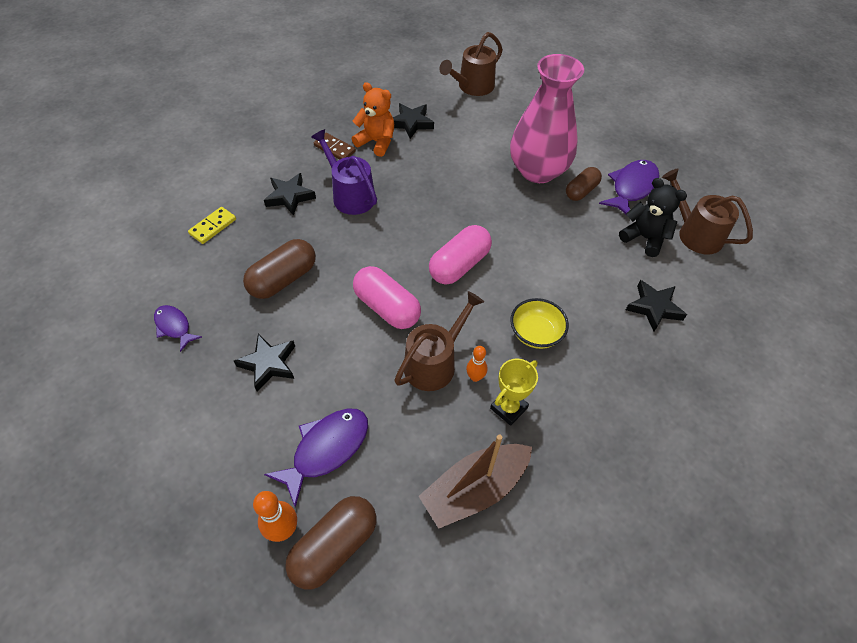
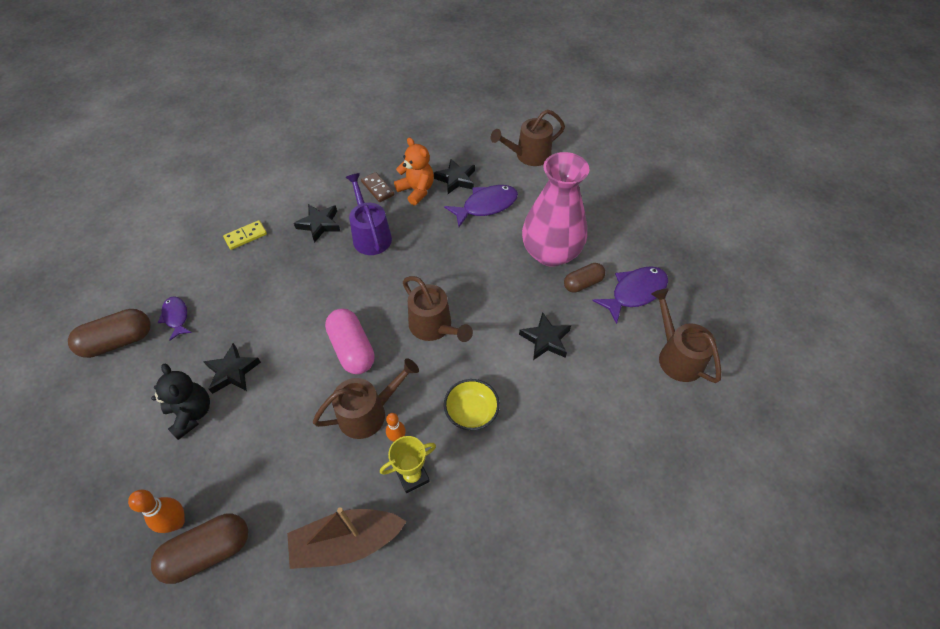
camera: 20 degrees right, 0 degrees up
brown capsule [243,239,316,299] -> brown capsule moved to [68,309,151,358]
purple fish [264,408,368,507] -> purple fish moved to [444,185,518,227]
pink capsule [429,225,492,285] -> brown watering can [403,276,473,342]
black teddy bear [619,178,687,257] -> black teddy bear moved to [151,364,210,440]
black star [626,280,687,332] -> black star moved to [519,312,571,360]

